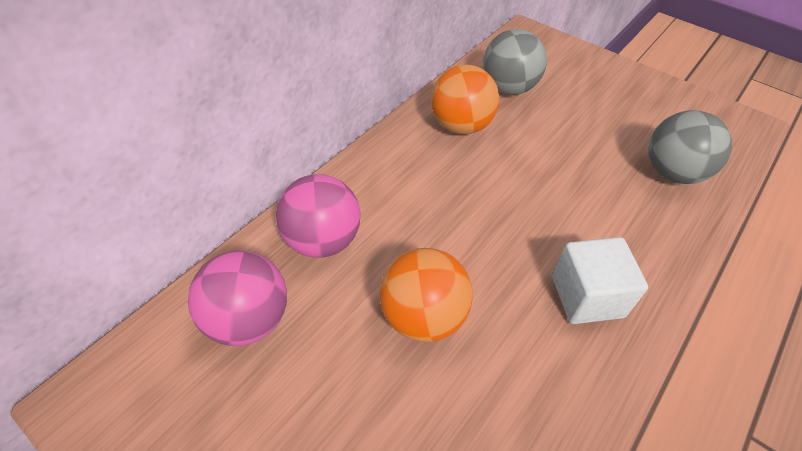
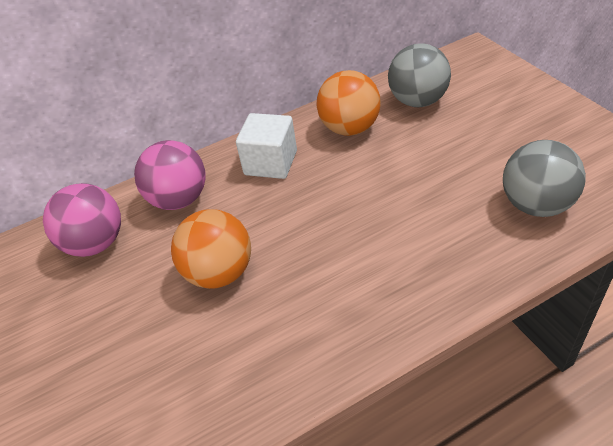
camera: 30 degrees right, 5 degrees down
white cube [552,237,648,324] -> white cube moved to [236,113,297,179]

